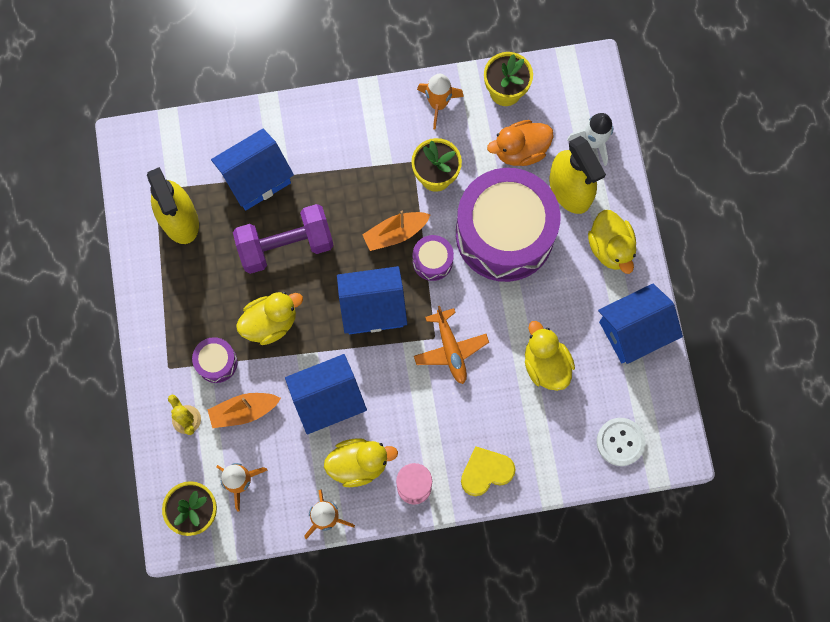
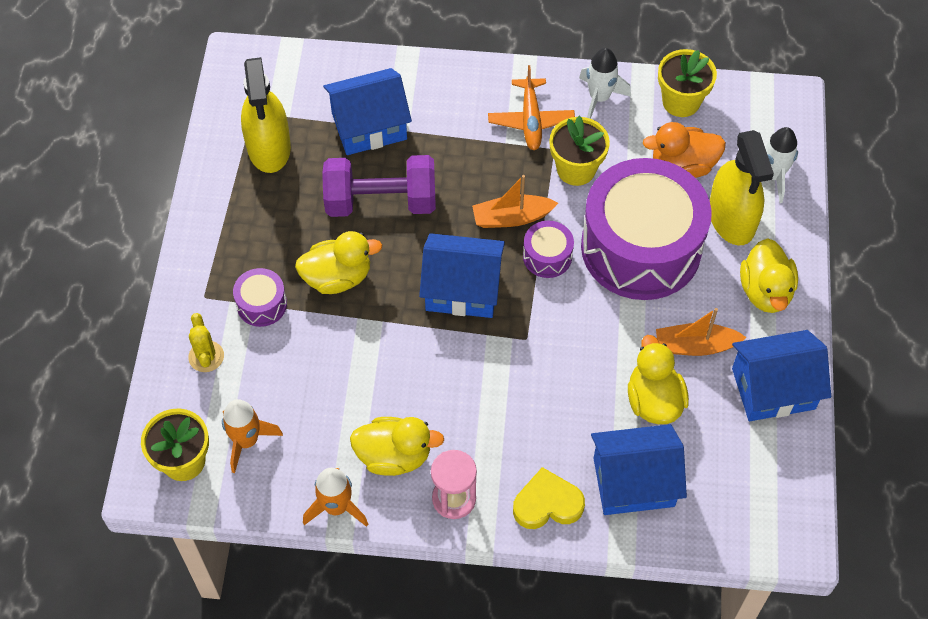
camera: 15 degrees right, 15 degrees down
orange boat [208,393,281,428] -> orange boat moved to [656,308,747,356]
blue house [285,354,367,435] -> blue house moved to [591,424,687,515]
orange plane [414,306,489,384] -> orange plane moved to [488,65,575,150]
orange rocket [417,74,464,130] -> white rocket [579,48,631,119]
white button [597,418,645,466] -> none

